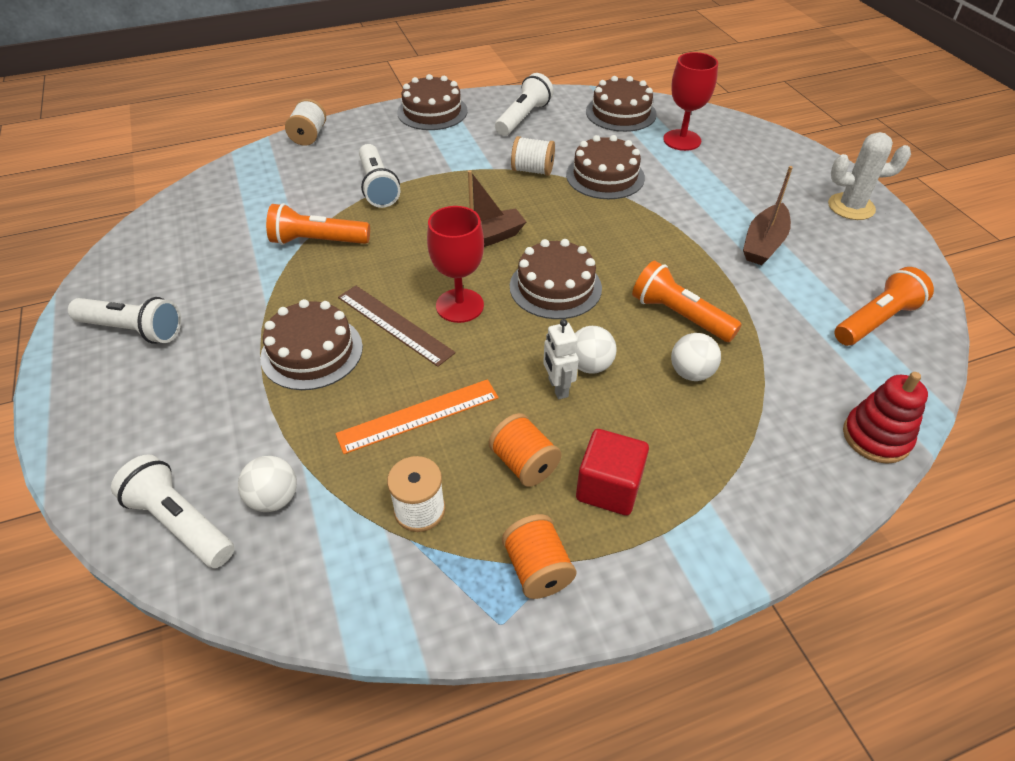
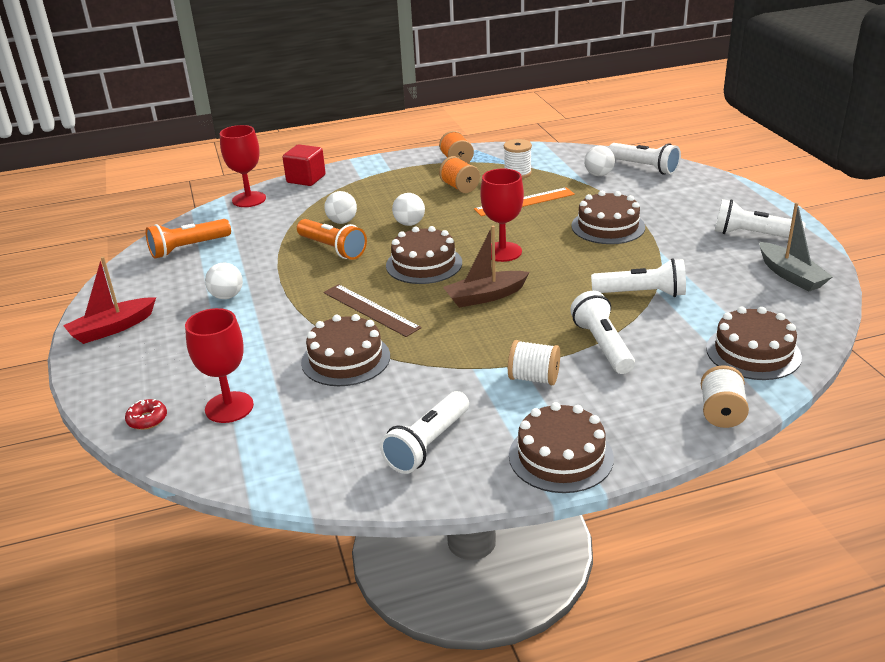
camera: 175 degrees left, 15 degrees down
orange flashlight [266,203,370,245] -> white flashlight [591,258,686,297]
brown ruler [338,285,456,367] -> brown ruler moved to [324,284,421,337]
white spool [511,136,555,176] -> white spool moved to [508,340,560,385]
white robot [543,319,579,399] -> none
red cube [576,429,649,516] -> red cube moved to [282,144,326,186]
brown cake [586,76,657,132] -> brown cake moved to [706,307,802,380]
brown boat [743,166,793,265] -> white ball [205,263,243,299]
white cactus [828,132,911,220] -> red boat [63,257,156,344]
red stacking toy [843,372,928,464] -> red goblet [220,125,266,207]
none -> red donut [125,399,167,430]
none -> grey boat [759,202,833,292]

